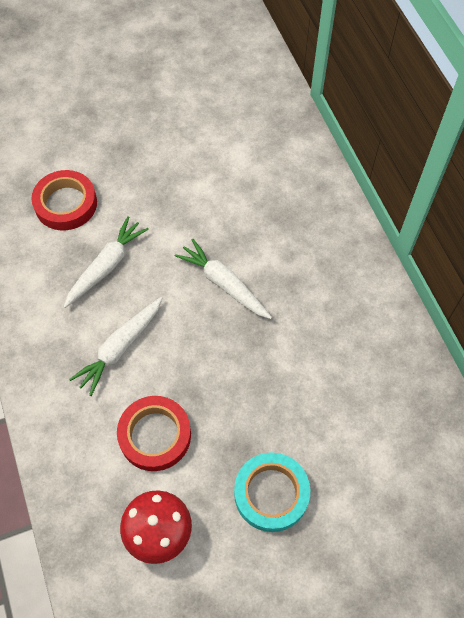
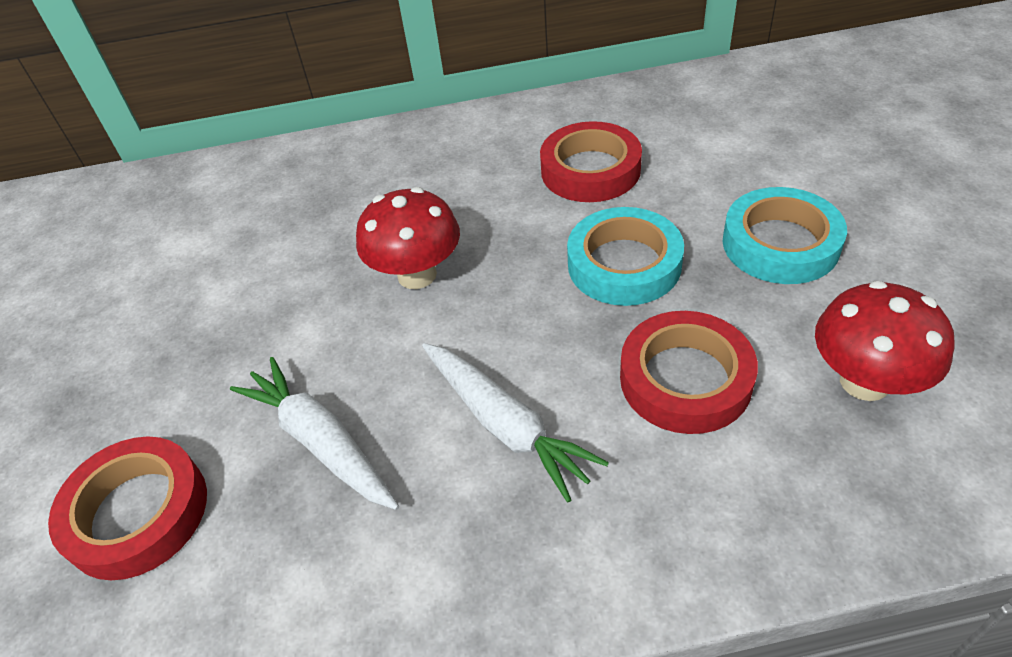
camera: 75 degrees left, 15 degrees down
white carrot [175,239,272,319] -> red mushroom [356,187,460,289]
none -> red tape [540,121,642,202]
none -> turquoise tape [567,207,684,306]

